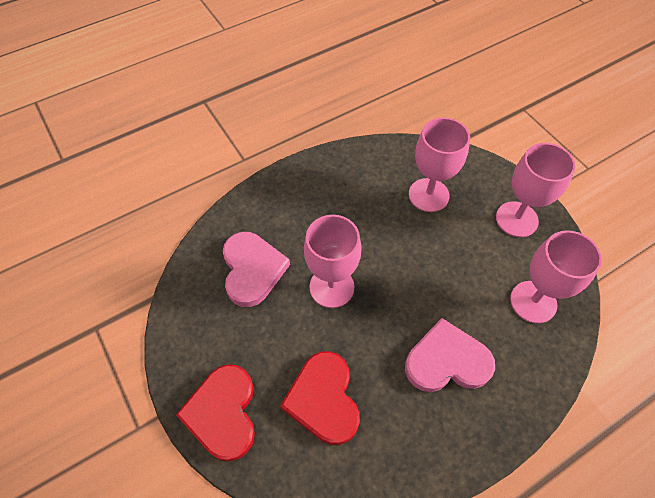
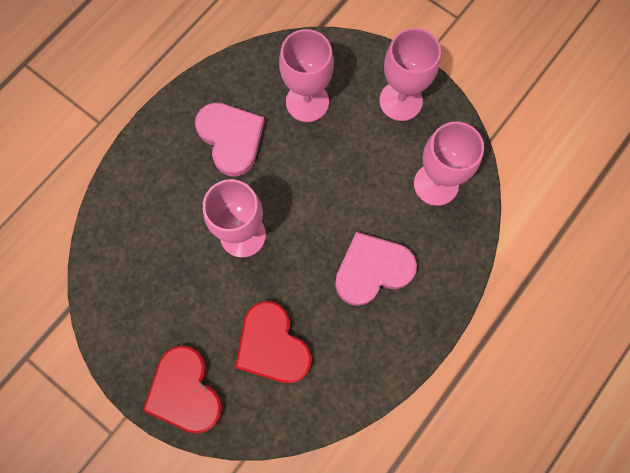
camera: 20 degrees left, 15 degrees up
pink heart [223,232,290,307] -> pink heart moved to [195,103,265,177]

